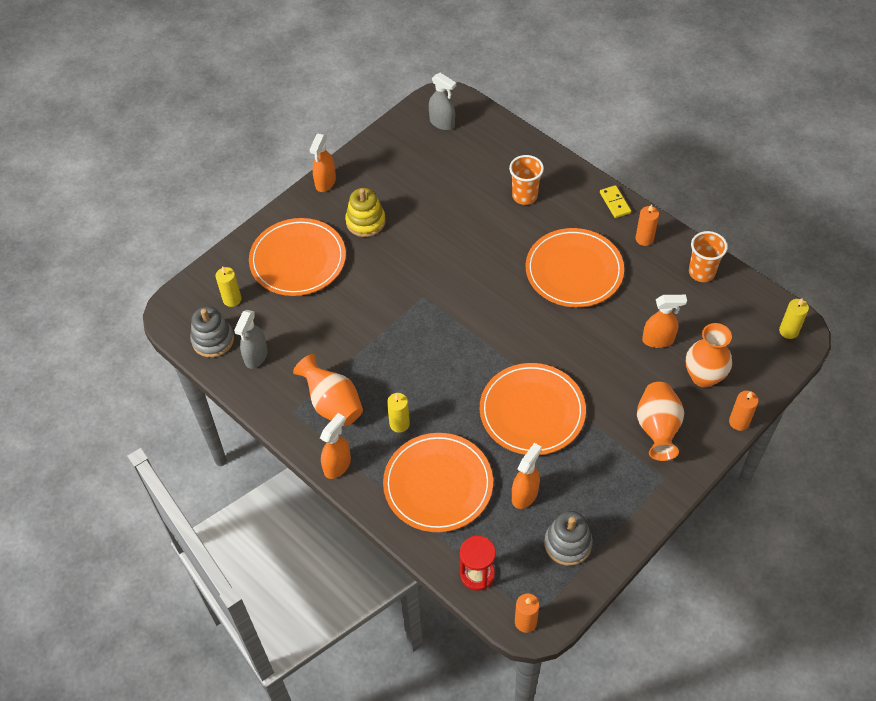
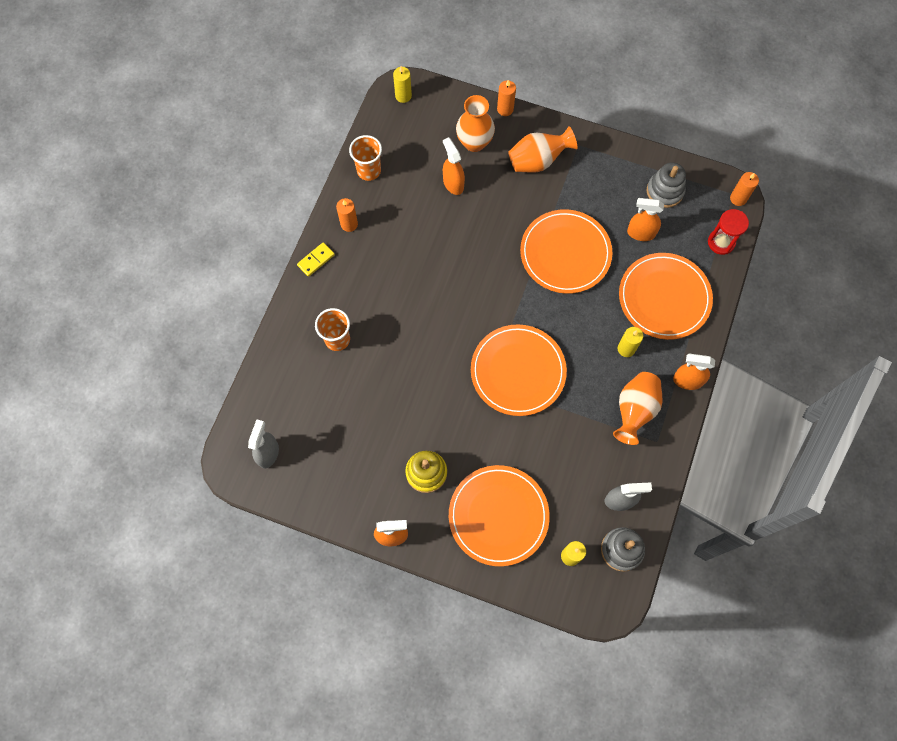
camera: 115 degrees left, 15 degrees up
orange plate [526,228,624,307] -> orange plate moved to [471,324,567,416]

